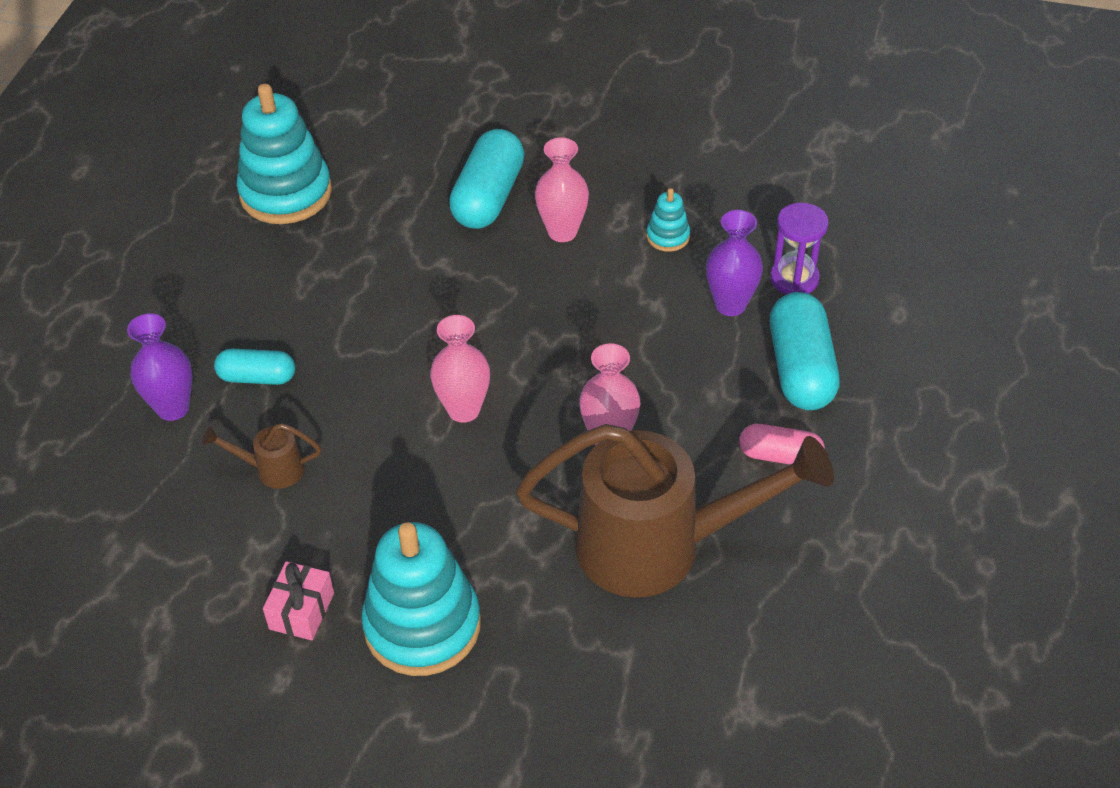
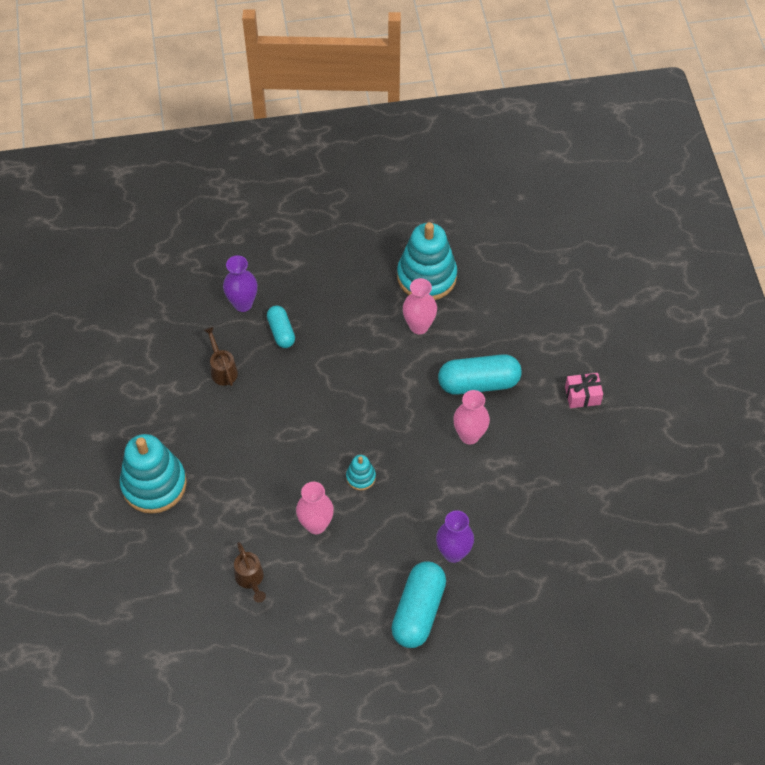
camera: 65 degrees right, 10 degrees up
pink gift [263,561,334,641] -> pink gift moved to [565,373,603,408]
pink vase [430,315,490,423] -> pink vase moved to [403,278,437,334]
brown watering can [516,424,834,598] -> brown watering can [234,542,266,603], size x0.40
turquoise stacking toy [646,188,690,252] -> turquoise stacking toy moved to [346,455,376,490]
pink capsule [739,424,825,465] -> none
purple hourglass [770,203,829,295] -> none
turquoise capsule [770,292,839,410] -> turquoise capsule turned 45 degrees counterclockwise [391,561,446,648]

